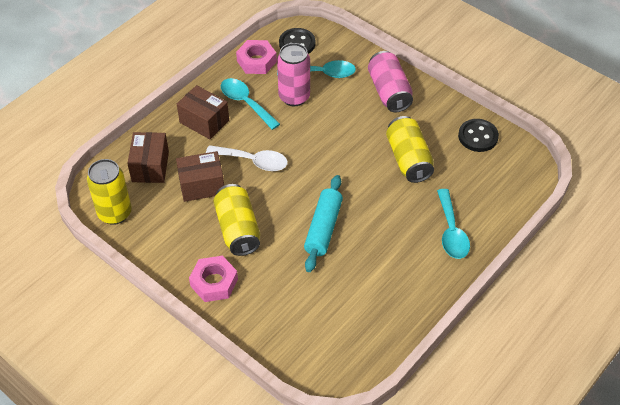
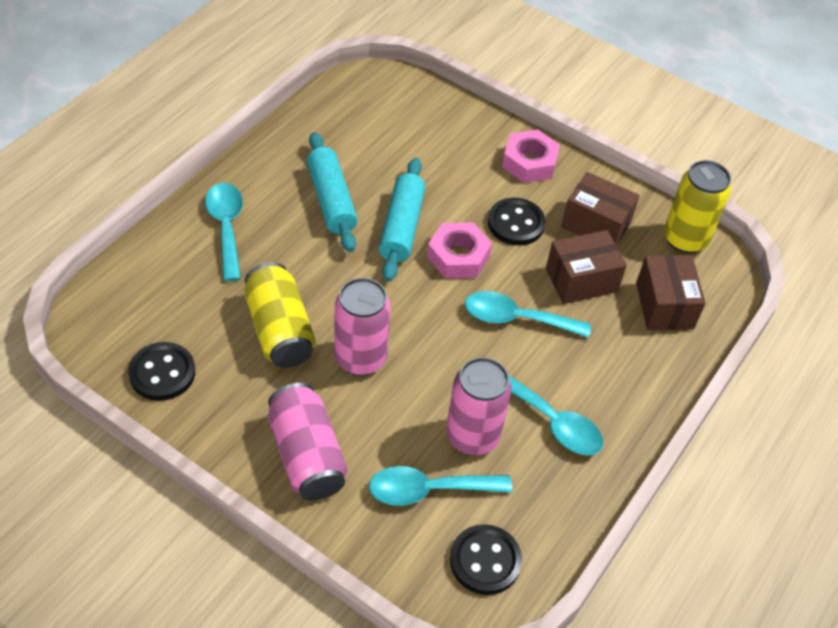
camera: 170 degrees right, 0 degrees up
brown box [177,85,229,139] -> brown box moved to [561,172,640,245]
white spoon [206,145,288,171] -> turquoise spoon [465,291,591,338]
yellow can [213,184,260,256] -> black button [488,198,546,245]
pink nut [236,40,277,74] -> pink nut moved to [427,223,492,278]
none -> turquoise rolling pin [307,132,358,252]
none -> pink can [334,278,391,376]

